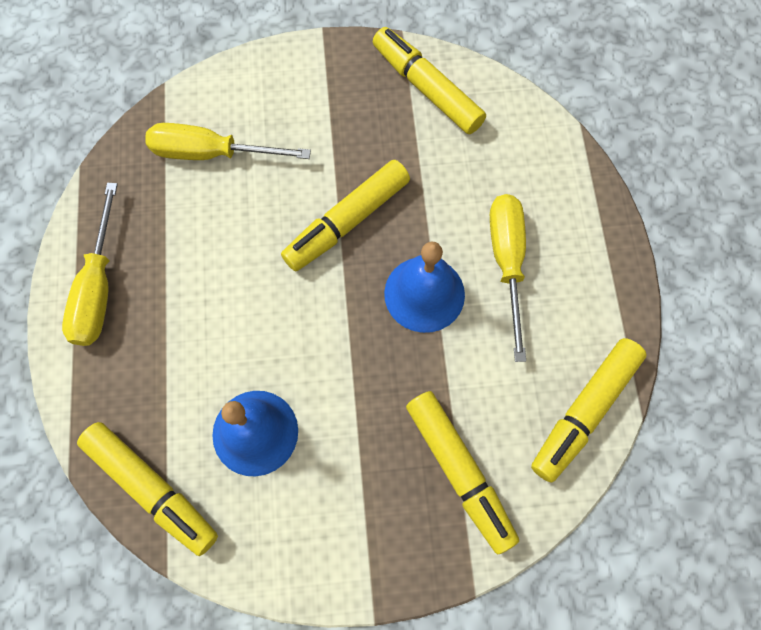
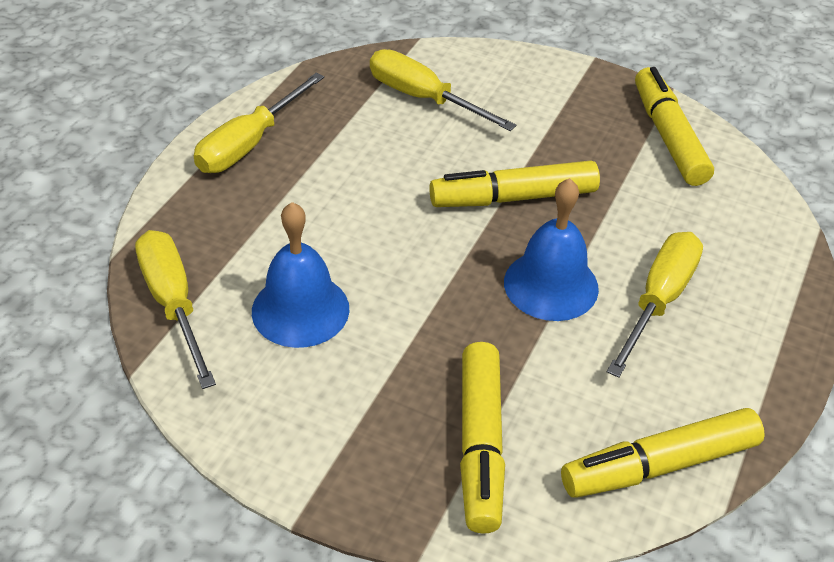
camera: 30 degrees right, 25 degrees down
yellow marker [77,422,218,556] -> yellow screwdriver [135,230,216,389]

